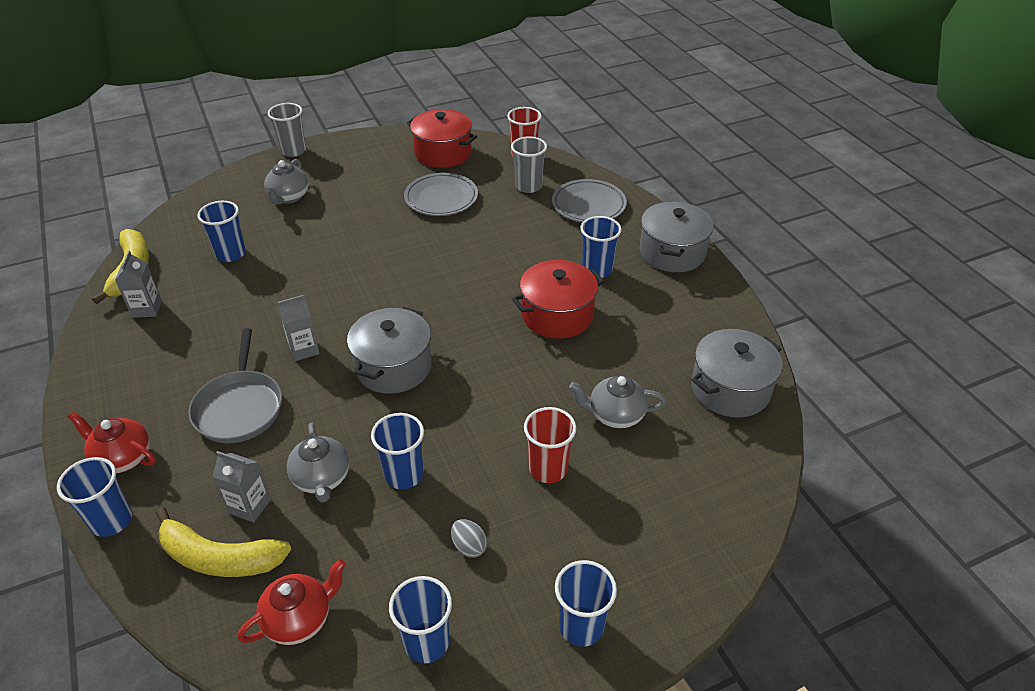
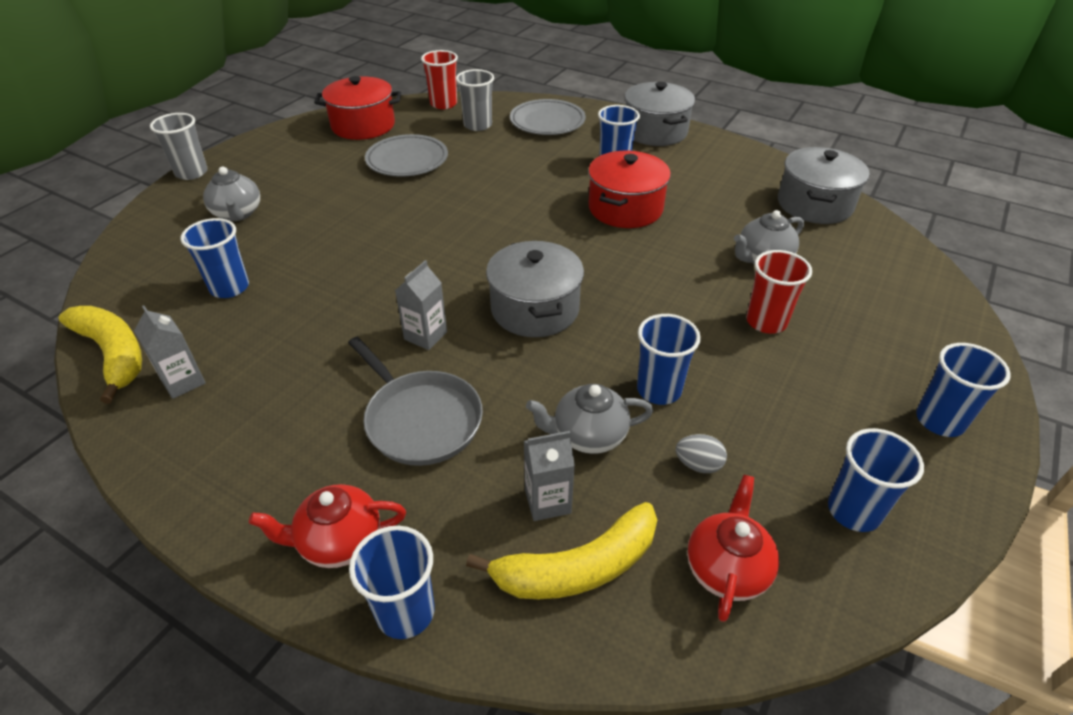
camera: 35 degrees left, 0 degrees up
grey teapot [287,423,349,503] -> grey teapot turned 135 degrees clockwise [526,384,653,454]
grey egg [451,519,488,558] -> grey egg moved to [676,434,727,473]

